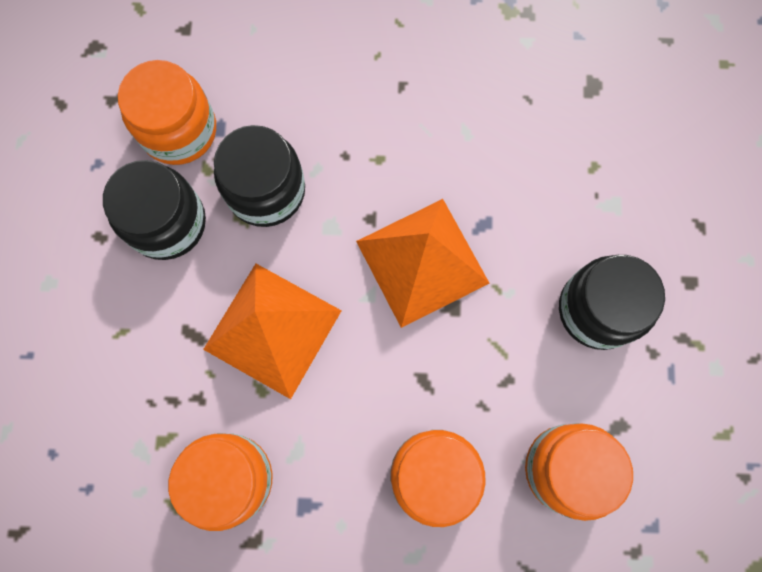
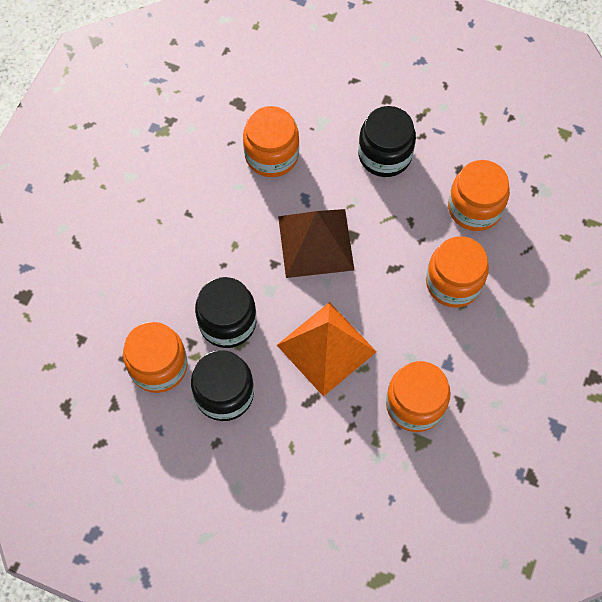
camera: 70 degrees left, 10 degrees down
orange pyramid [356,199,489,328] -> brown pyramid [278,209,354,278]
none -> orange jar [243,106,299,177]

